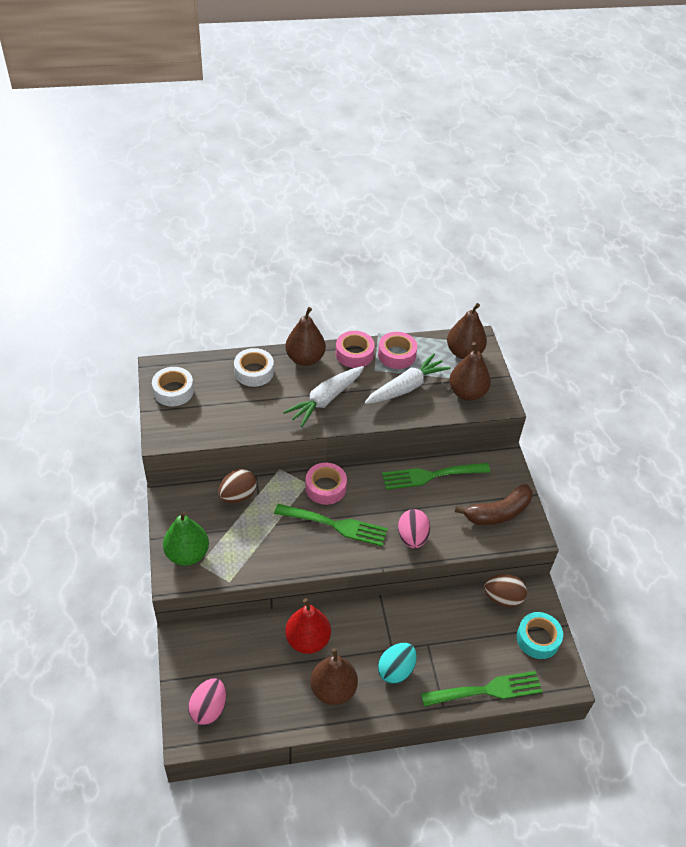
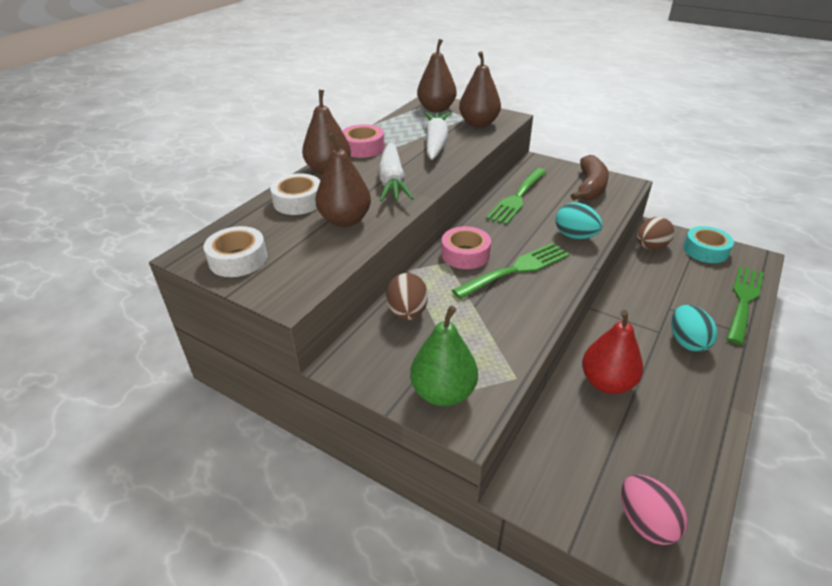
camera: 45 degrees left, 10 degrees down
brown pear [310,648,358,705] -> brown pear moved to [316,132,371,227]
pink tape [378,332,417,369] -> none
pink egg [398,509,430,549] -> turquoise egg [555,203,602,239]

